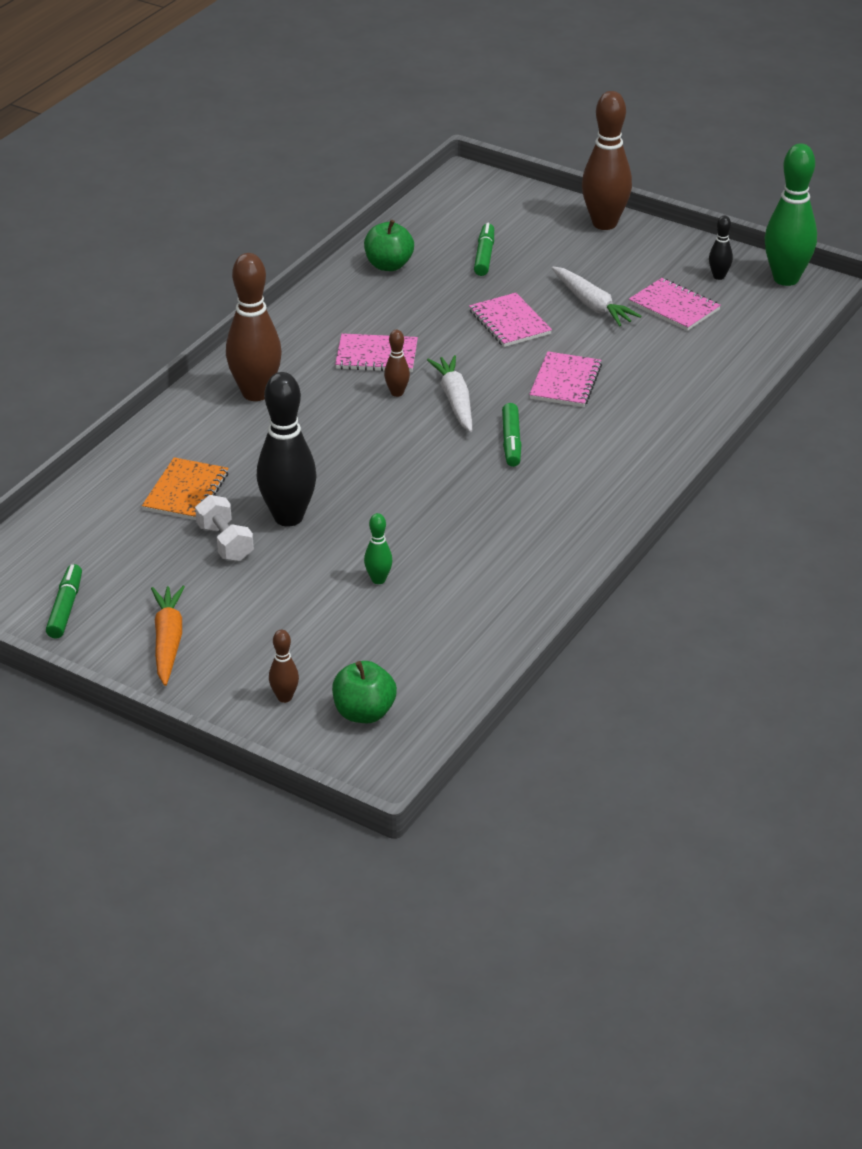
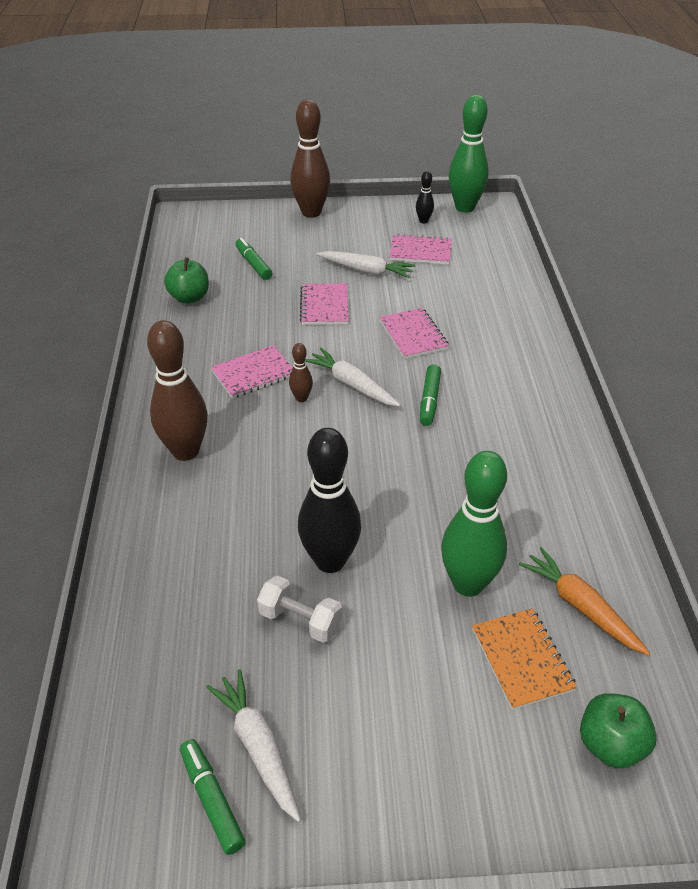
camera: 35 degrees left, 5 degrees up
orange notebook [142,457,228,520] -> orange notebook moved to [472,608,577,710]
orange carrot [151,586,185,686] -> orange carrot moved to [519,547,650,655]
brown bowling pin [269,630,299,703] -> none
green bowling pin [364,513,393,584] -> green bowling pin [441,451,507,597], size x2.16
pink notebook [469,293,552,347] -> pink notebook turned 60 degrees clockwise [300,283,349,325]
green marker [502,403,522,467] -> green marker turned 45 degrees clockwise [420,364,441,426]
none -> white carrot [206,669,301,822]

